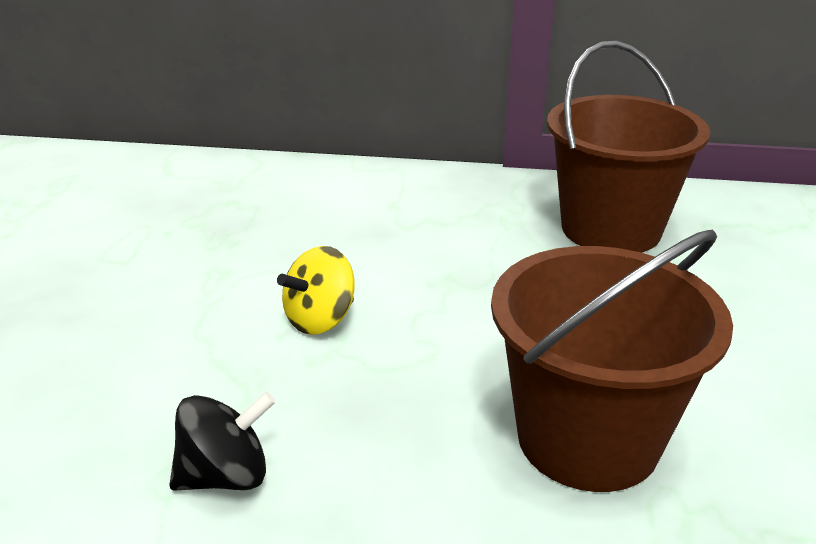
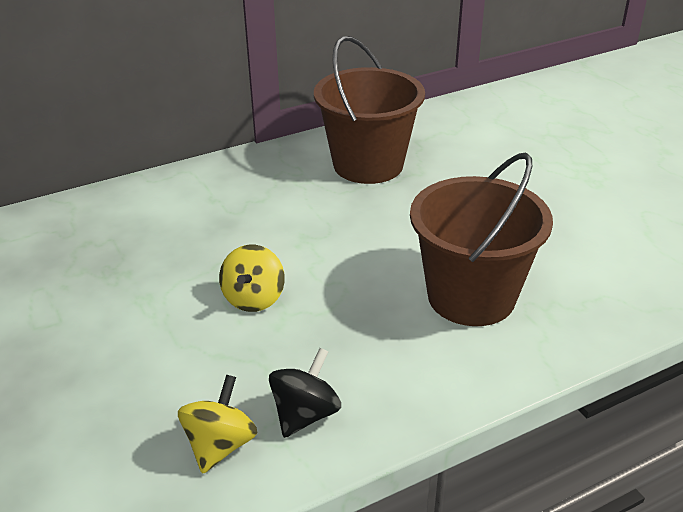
camera: 35 degrees left, 5 degrees up
none -> yellow spinning top [178,375,257,474]

